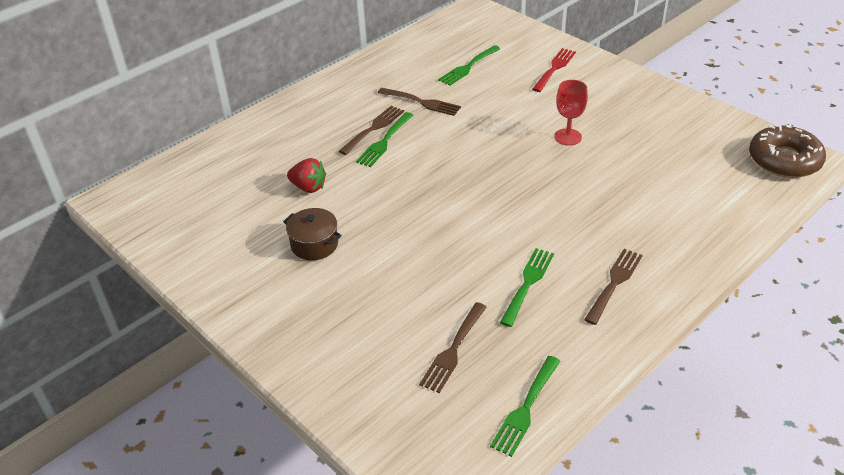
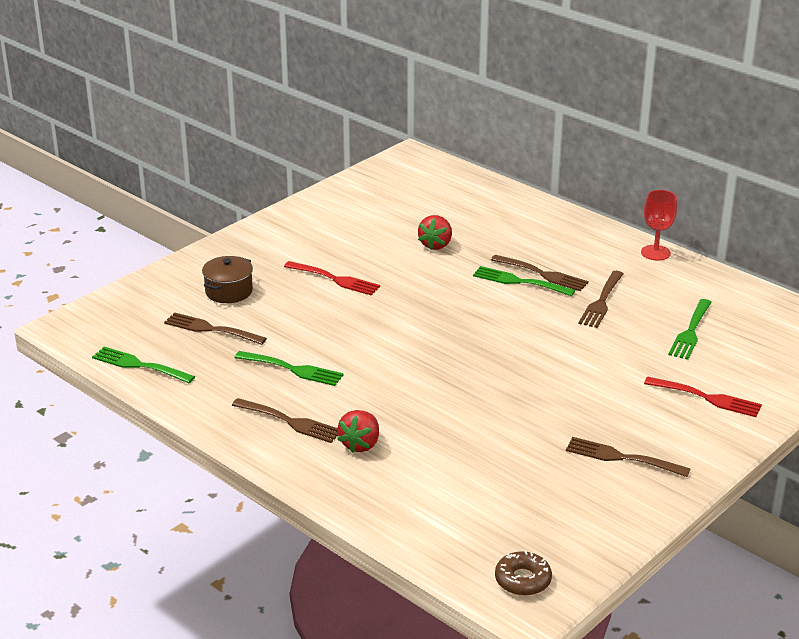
camera: 85 degrees right, 10 degrees down
brown pot [283,208,342,260] -> brown pot moved to [202,256,253,303]
green fork [438,45,500,86] -> green fork turned 105 degrees counterclockwise [668,299,712,360]
red goblet [554,80,588,146] -> red goblet moved to [641,190,677,261]
brown donut [749,124,826,178] -> brown donut [495,551,552,596], size x0.56
none -> red fork [284,261,380,295]
none -> red strawberry [337,410,379,453]
none -> brown fork [566,437,690,477]

